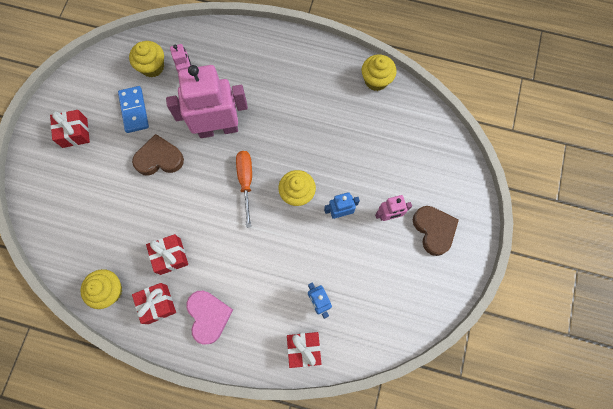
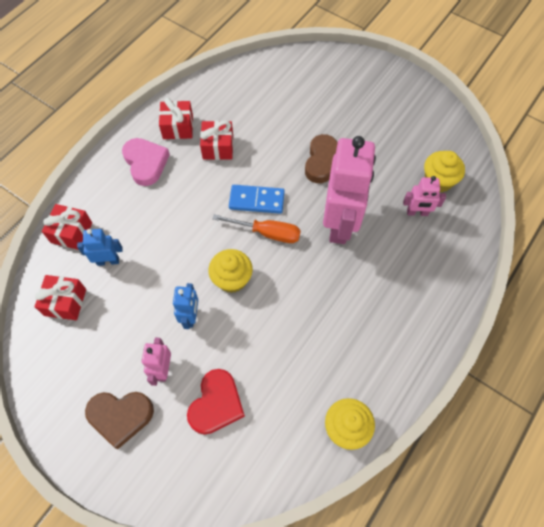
camera: 110 degrees right, 10 degrees down
red gift [50,110,90,148] -> red gift moved to [34,275,86,320]
yellow cupcake [81,269,122,309] -> none
blue domino [118,86,149,133] -> blue domino moved to [229,185,285,214]
pink heart [186,291,233,345] -> pink heart turned 120 degrees counterclockwise [122,138,170,186]
none -> red heart [187,369,245,435]

